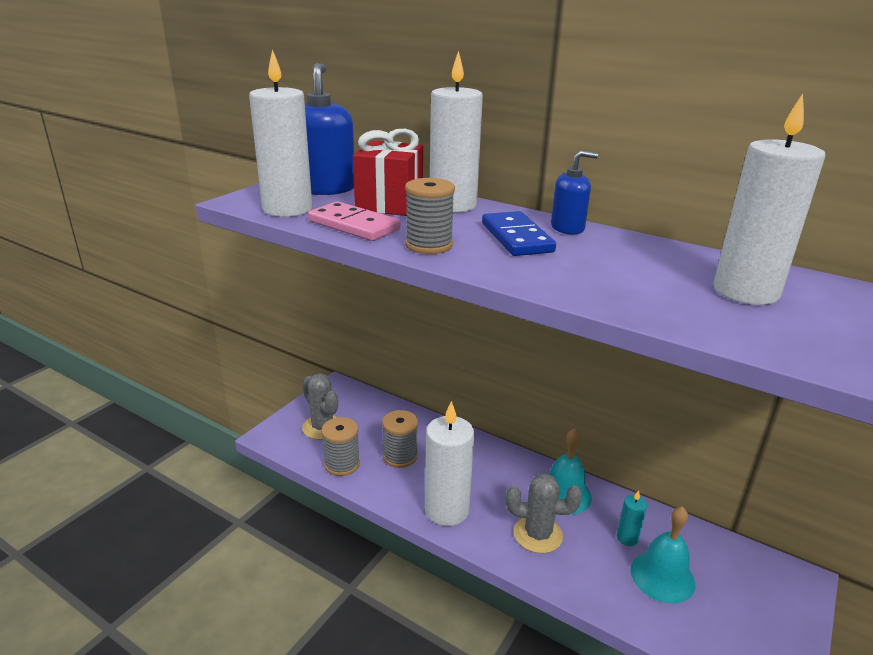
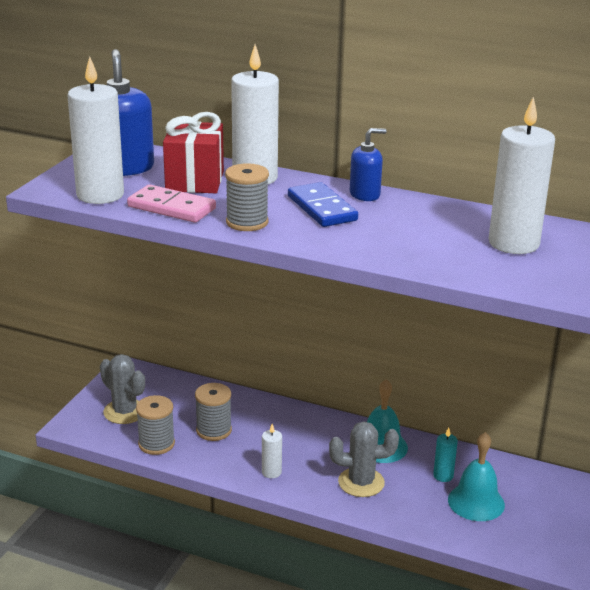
camera: 10 degrees left, 0 degrees up
white candle [425,401,474,526] -> white candle [262,424,282,478], size x0.46

